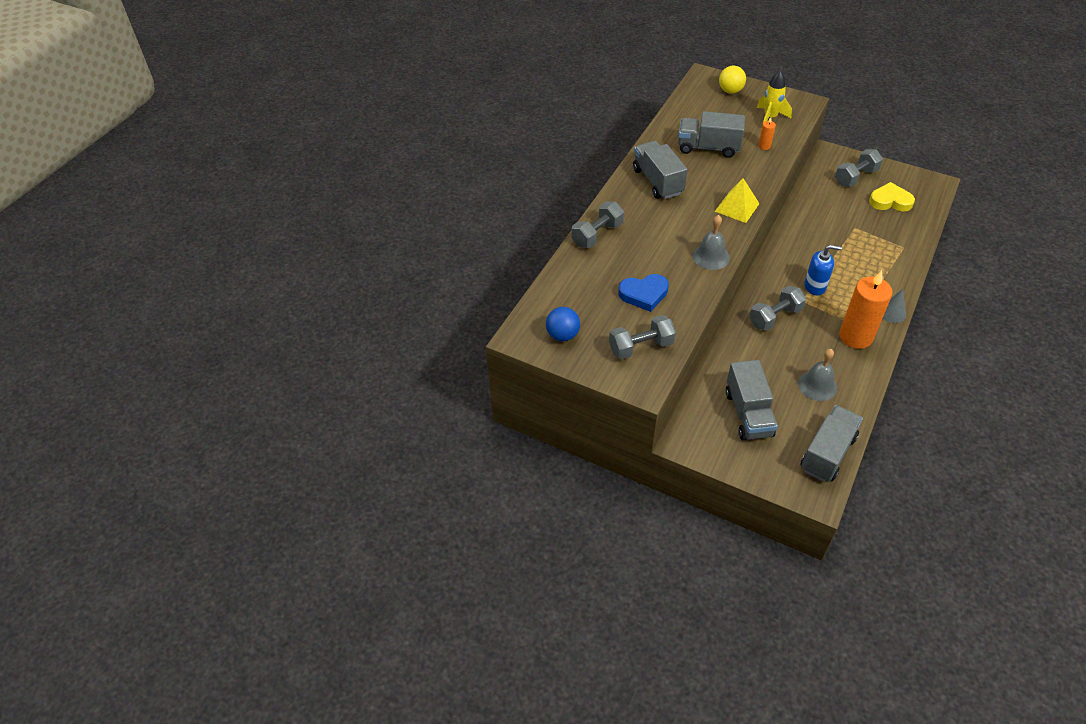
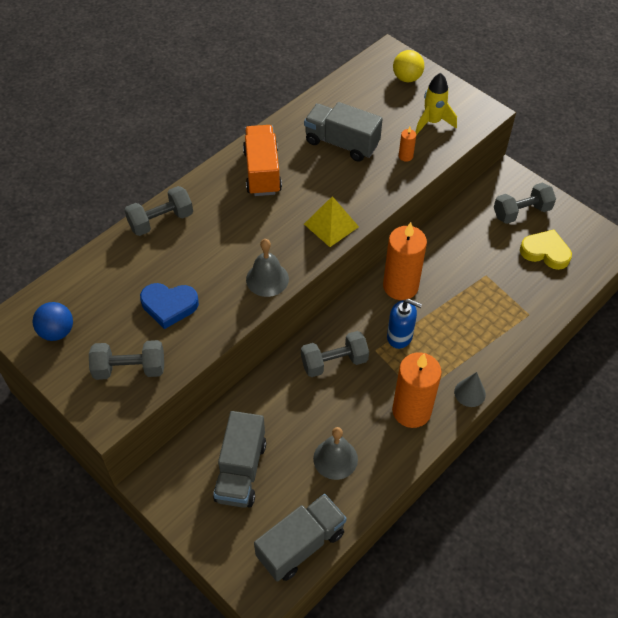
camera: 15 degrees right, 5 degrees up
grey truck [633,141,688,199] -> orange truck [243,125,282,196]
none -> orange candle [383,222,427,300]

